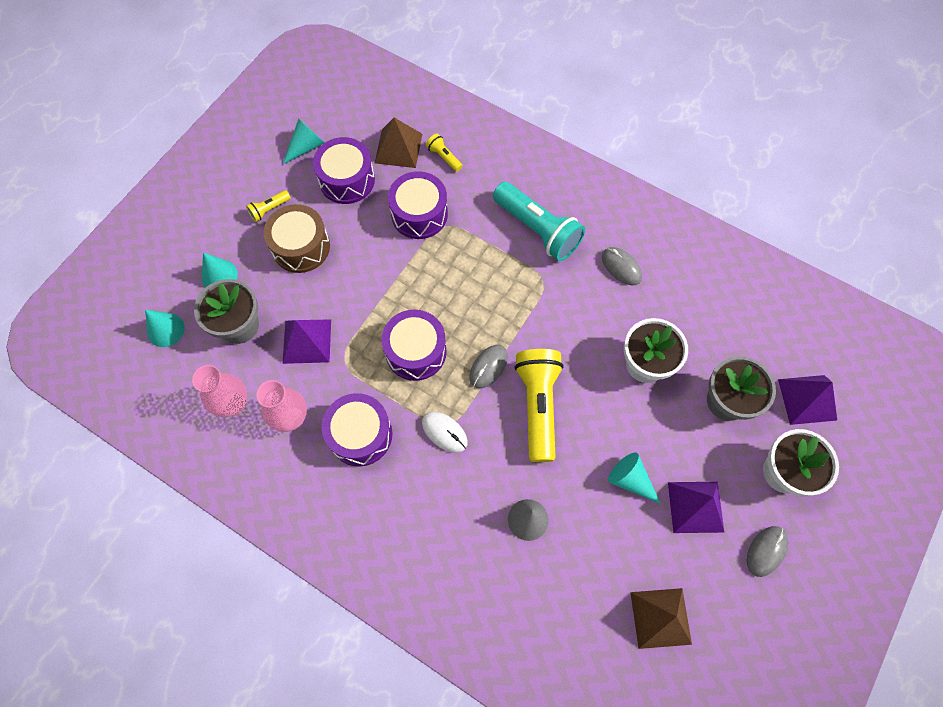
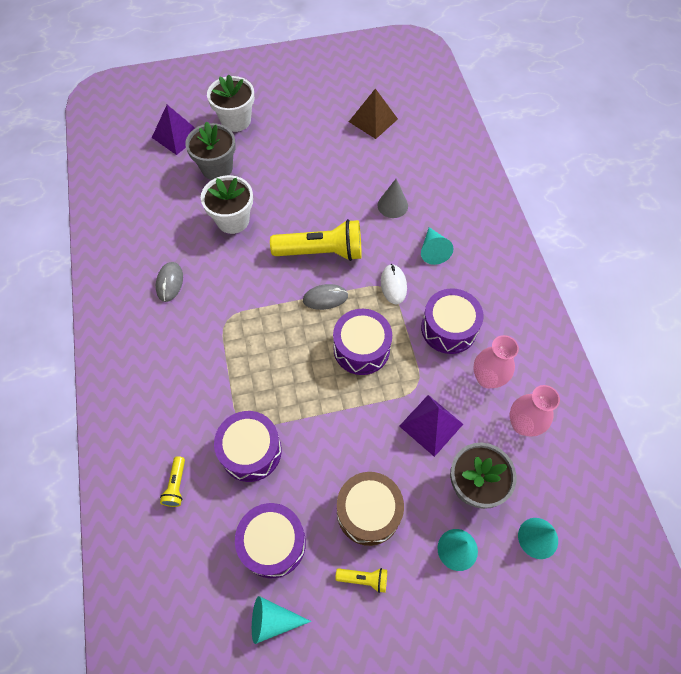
camera: 135 degrees left, 5 degrees down
brown pyramid [375,118,422,168] -> none
turquoise flashlight [493,182,585,261] -> none
yellow flashlight [514,349,564,462] -> yellow flashlight turned 135 degrees counterclockwise [270,219,362,261]
turquoise cone [608,453,661,504] -> turquoise cone moved to [421,227,454,265]
purple pyramid [668,482,725,533] -> none
grey mouse [747,526,788,577] -> none

